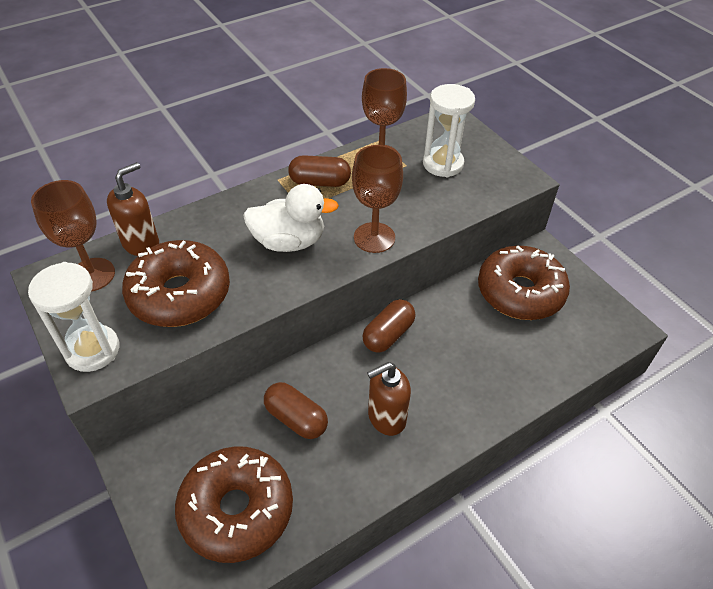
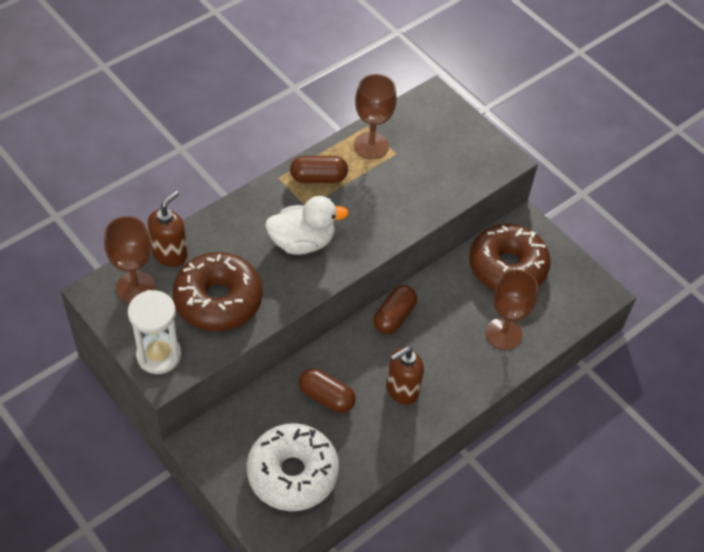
camera: 10 degrees left, 5 degrees up
brown donut [175,446,293,563] -> white donut [247,423,339,511]
brown goblet [352,145,403,253] -> brown goblet moved to [485,269,538,350]
white hourglass [423,84,475,177] -> none

